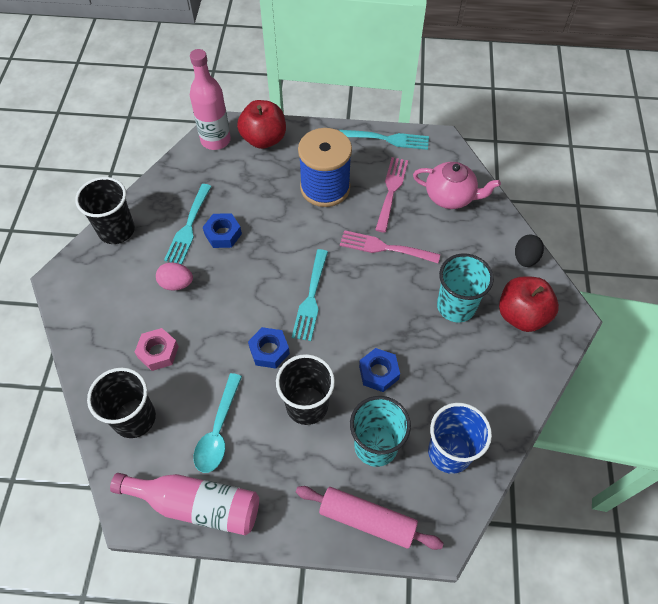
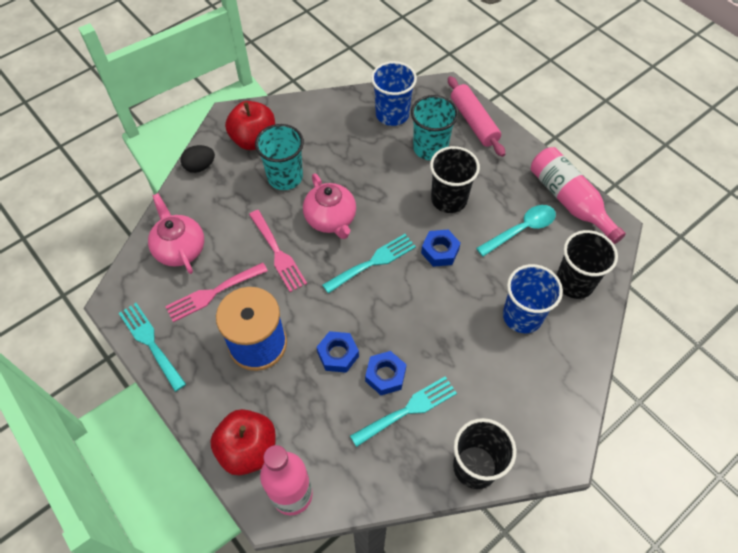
camera: 135 degrees left, 0 degrees up
pink nut [135,328,179,371] -> blue cup [503,264,563,333]
pink egg [156,262,193,291] -> none
blue nut [359,348,400,392] -> blue nut moved to [317,331,359,373]
none -> pink teapot [303,173,356,239]

